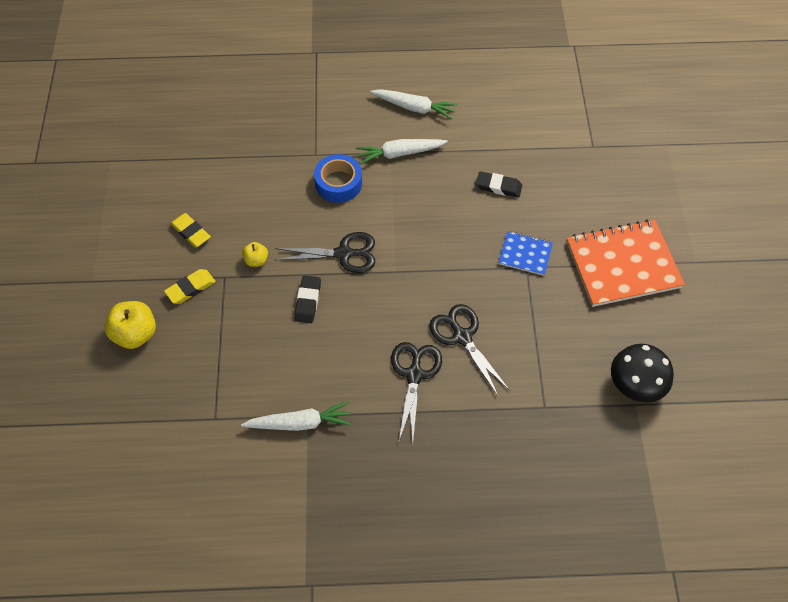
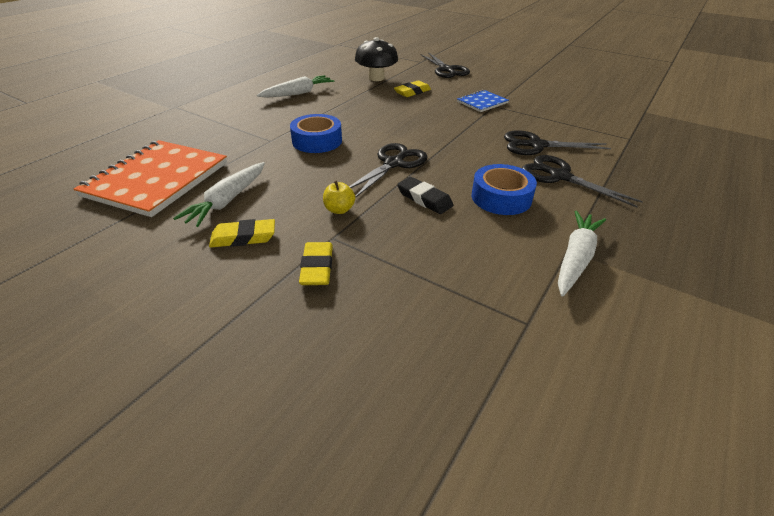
camera: 55 degrees left, 20 degrees down
yellow apple [104,301,156,349] -> none
white carrot [356,139,448,165] -> white carrot moved to [173,162,265,227]
black eraser [476,171,522,198] -> yellow eraser [394,81,431,97]
orange notebook [566,219,685,307] -> orange notebook moved to [74,140,227,217]
black mushroom [611,344,674,403] -> black mushroom moved to [355,37,398,81]
none -> black scissors [421,52,470,78]
none -> blue tape [472,164,537,215]

